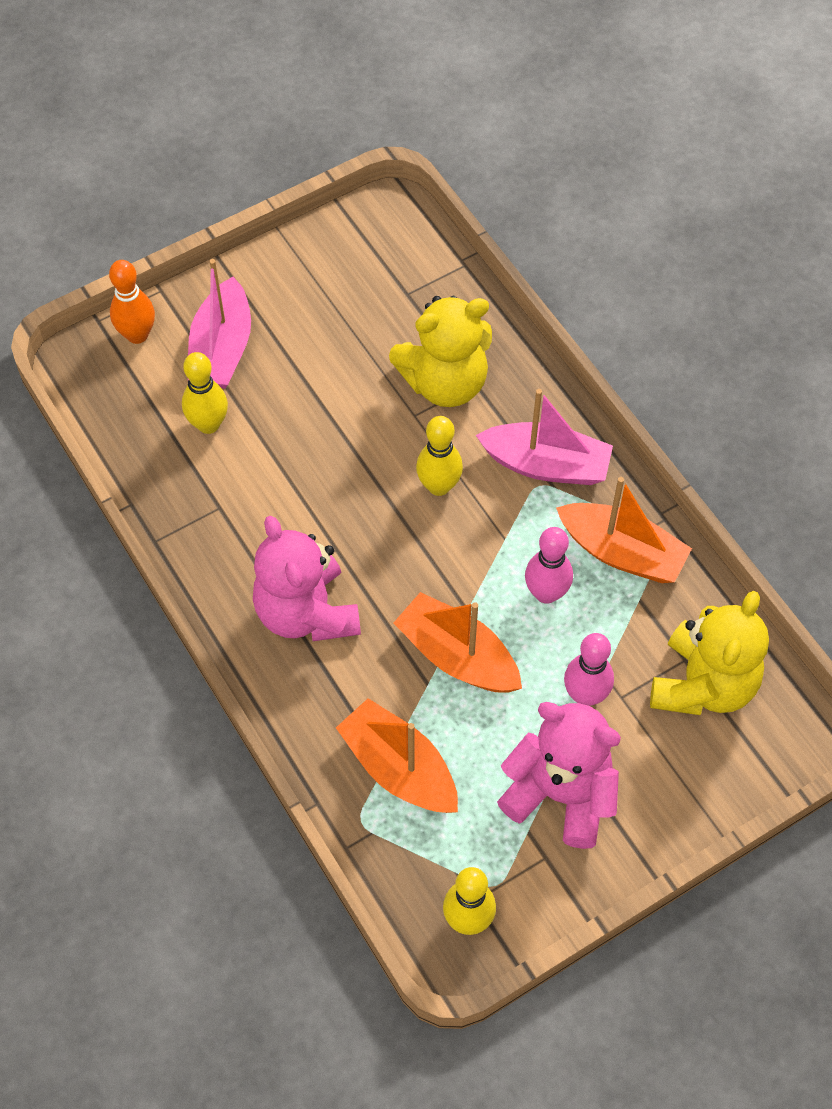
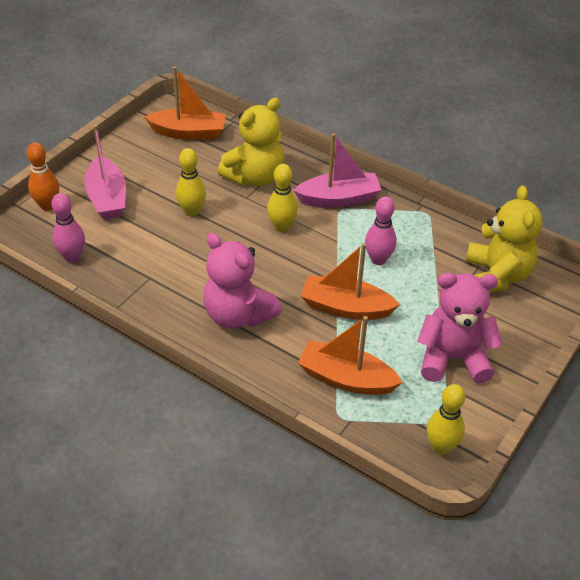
camera: 25 degrees left, 15 degrees down
yellow bowling pin [182,352,228,434] -> yellow bowling pin moved to [176,148,206,216]
orange boat [556,477,692,583] -> orange boat moved to [144,66,226,140]
pink bowling pin [564,633,614,706] -> pink bowling pin moved to [51,193,85,262]

